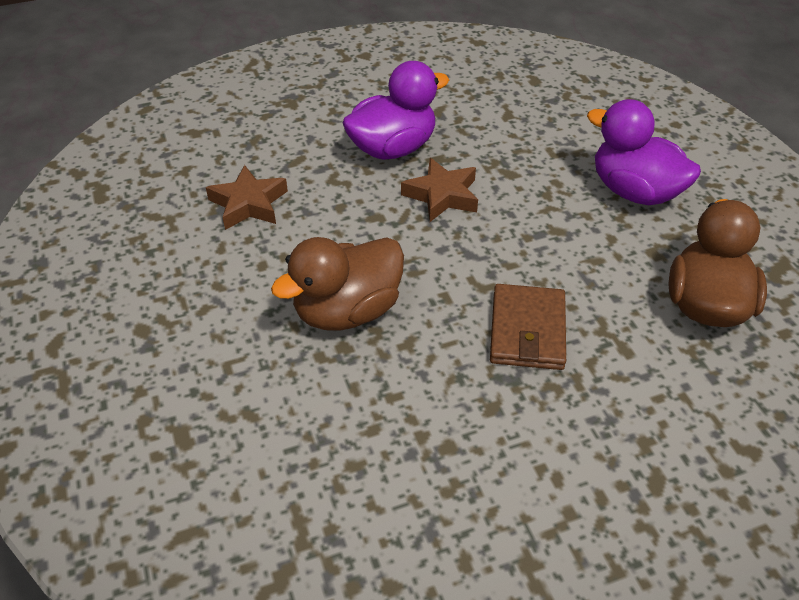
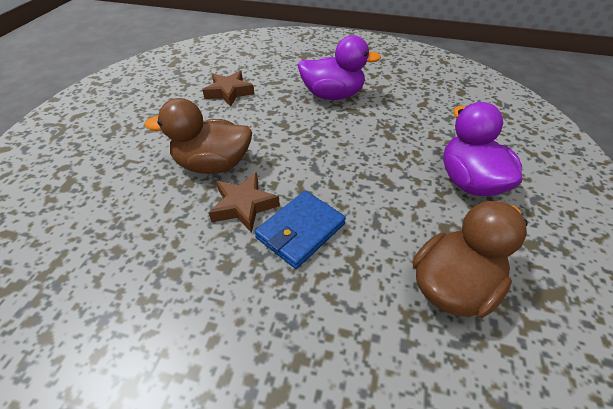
camera: 35 degrees right, 0 degrees up
brown star [401,158,478,222] -> brown star moved to [209,173,280,233]
brown wallet [490,284,566,370] -> blue wallet [255,191,346,269]

